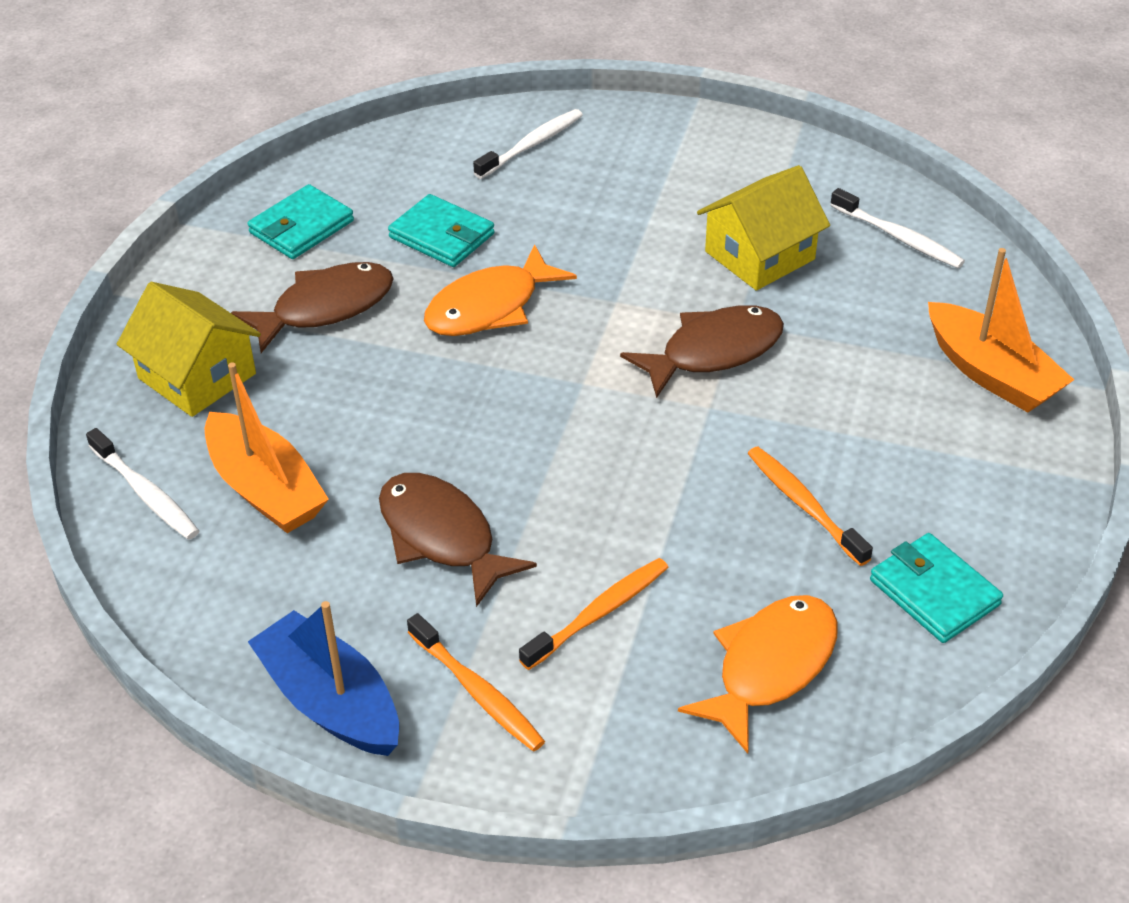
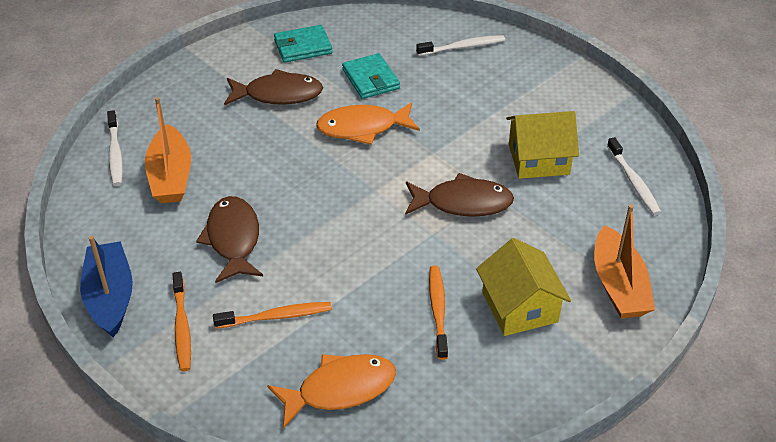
camera: 30 degrees right, 0 degrees up
yellow house [117,282,261,417] -> yellow house moved to [476,238,571,336]
turquoise wallet [870,533,1003,643] -> none

